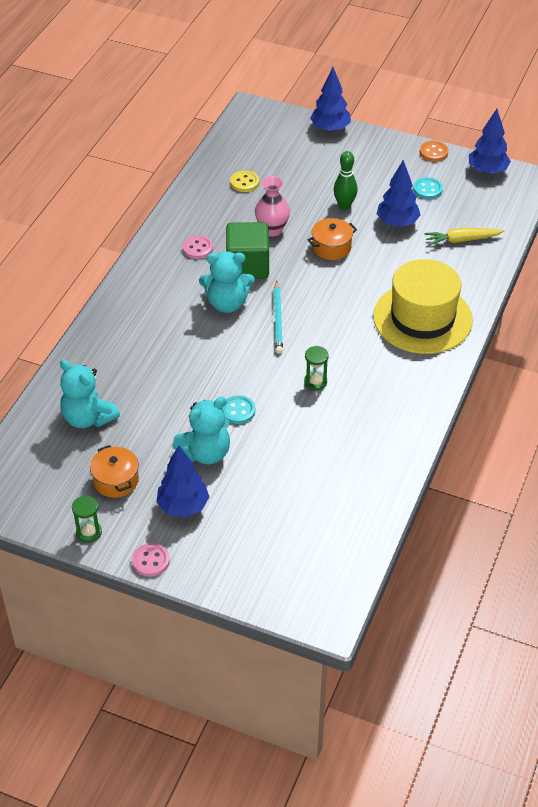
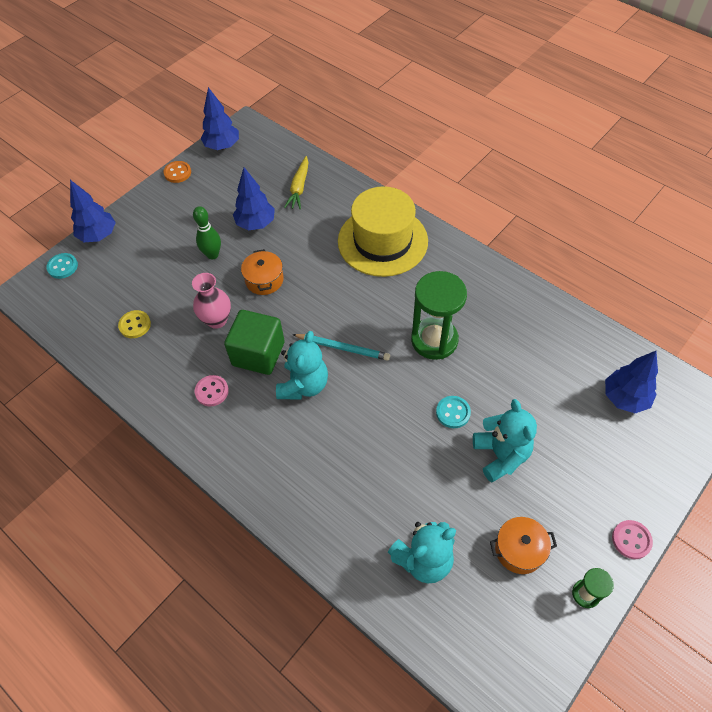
camera: 70 degrees left, 10 degrees up
blue tree [156,445,209,517] -> blue tree moved to [605,351,658,414]
green hourglass [304,346,329,390] -> green hourglass [411,271,467,360], size x2.10
turquoise button [413,177,443,199] -> turquoise button moved to [46,253,78,279]

